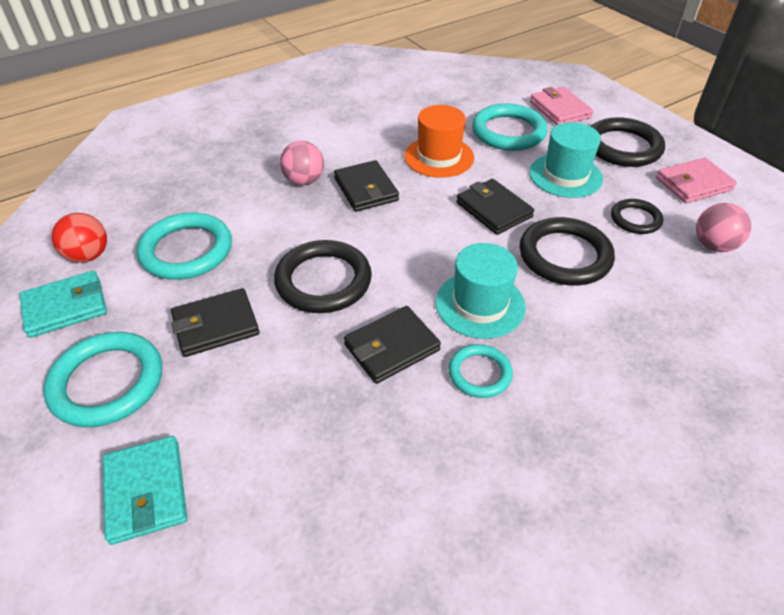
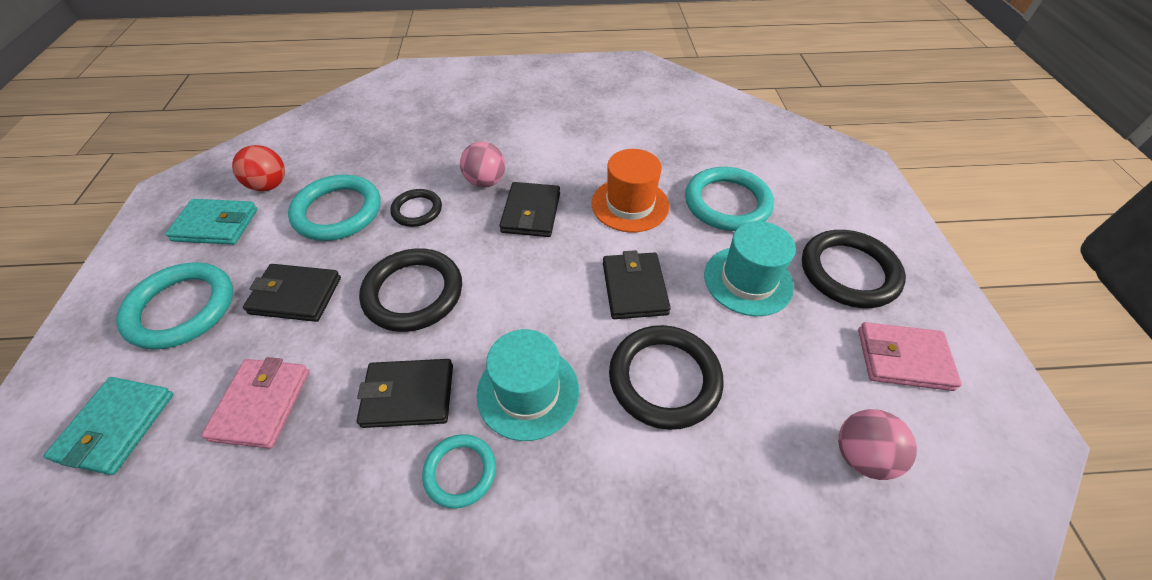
camera: 30 degrees right, 5 degrees up
pink wallet [530,87,593,125] -> pink wallet moved to [201,357,309,449]
black ring [611,199,663,234] -> black ring moved to [390,189,442,227]

